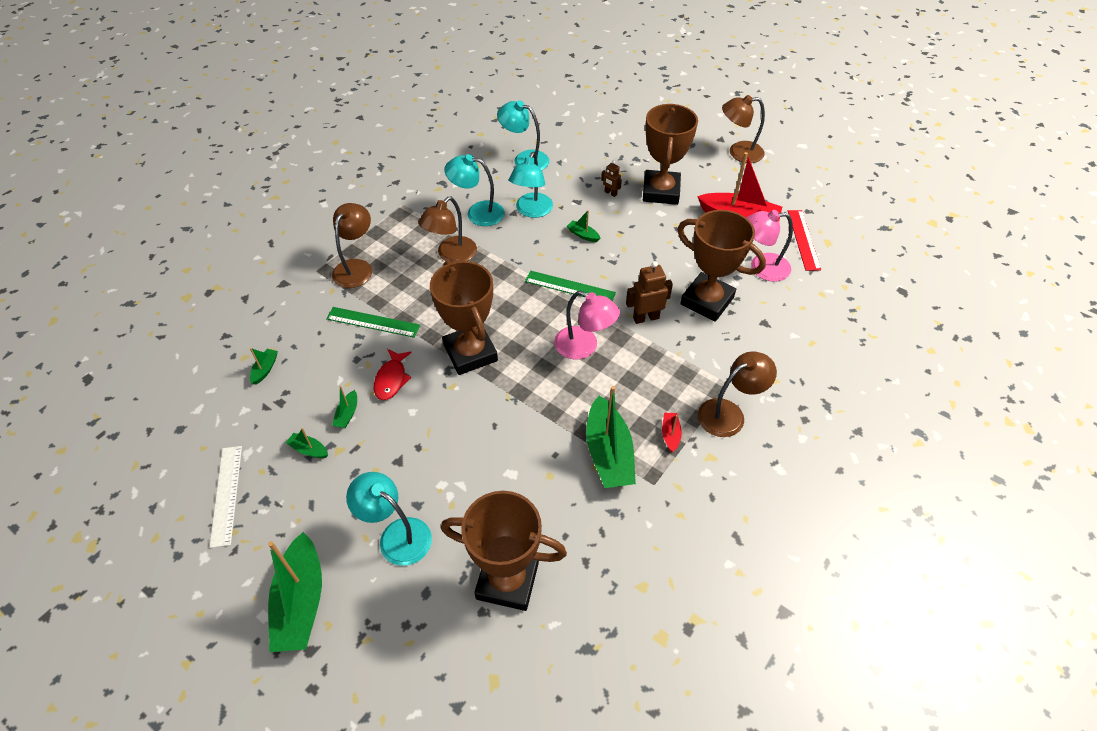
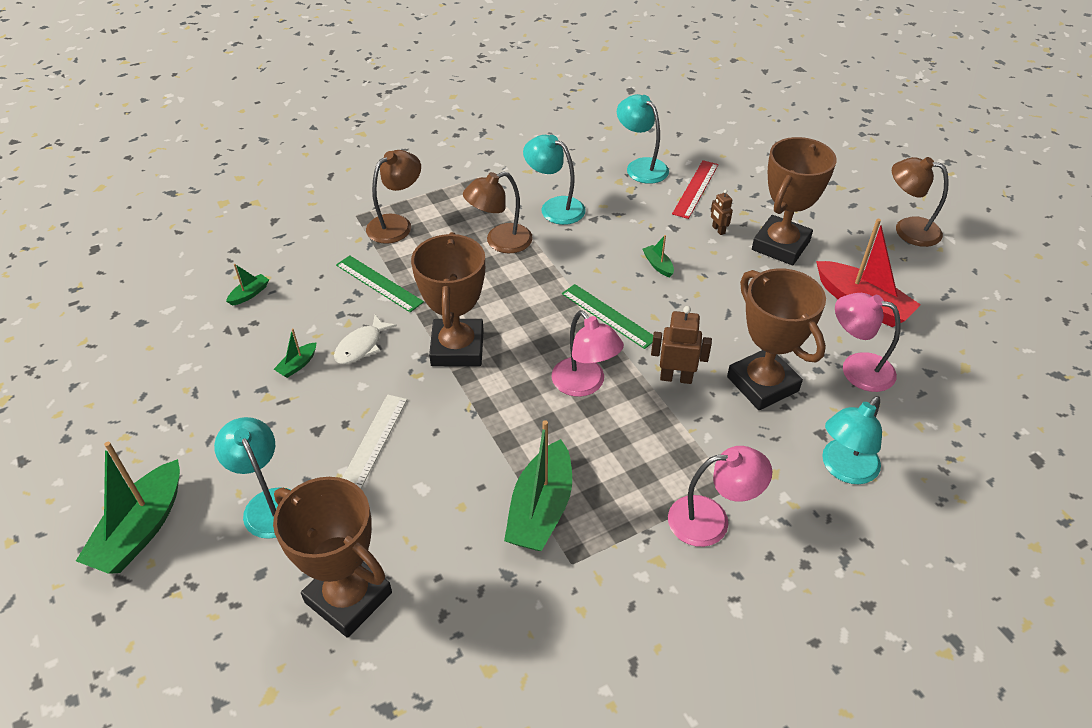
camera: 25 degrees right, 5 degrees down
white ruler [209,446,242,548] -> white ruler moved to [342,395,407,489]
green boat [286,428,328,458] -> none
red fish [374,349,412,400] -> white fish [334,315,397,364]
turquoise lamp [509,152,553,218] -> turquoise lamp moved to [822,396,882,484]
red boat [662,413,682,452] -> none
brown lamp [698,351,777,437] -> pink lamp [668,446,772,547]
red ruler [788,210,821,271] -> red ruler moved to [672,160,718,219]

